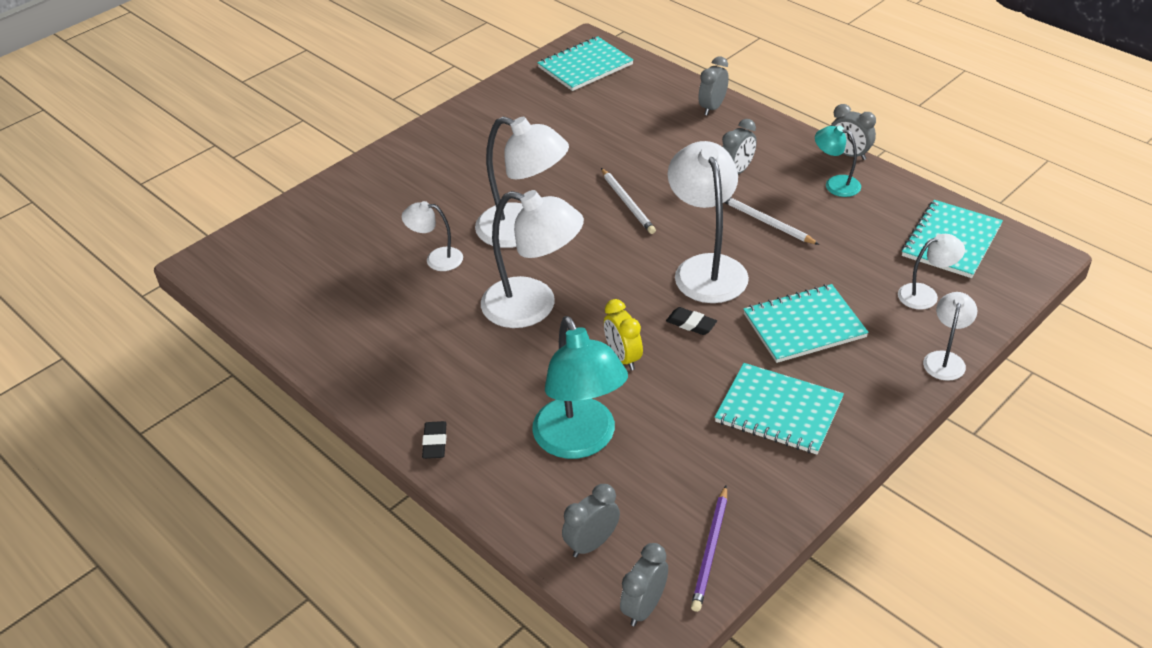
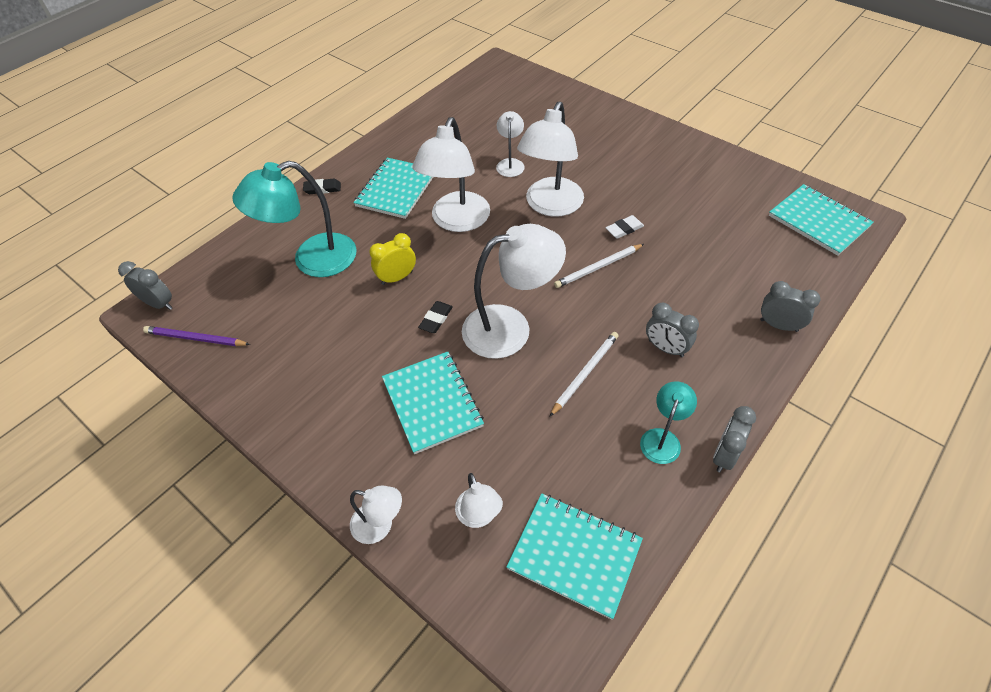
camera: 85 degrees right, 10 degrees up
grey clock [562,484,620,558] -> none
turquoise notebook [715,363,844,455] -> turquoise notebook moved to [353,157,433,219]
none -> white eraser [606,215,644,239]

